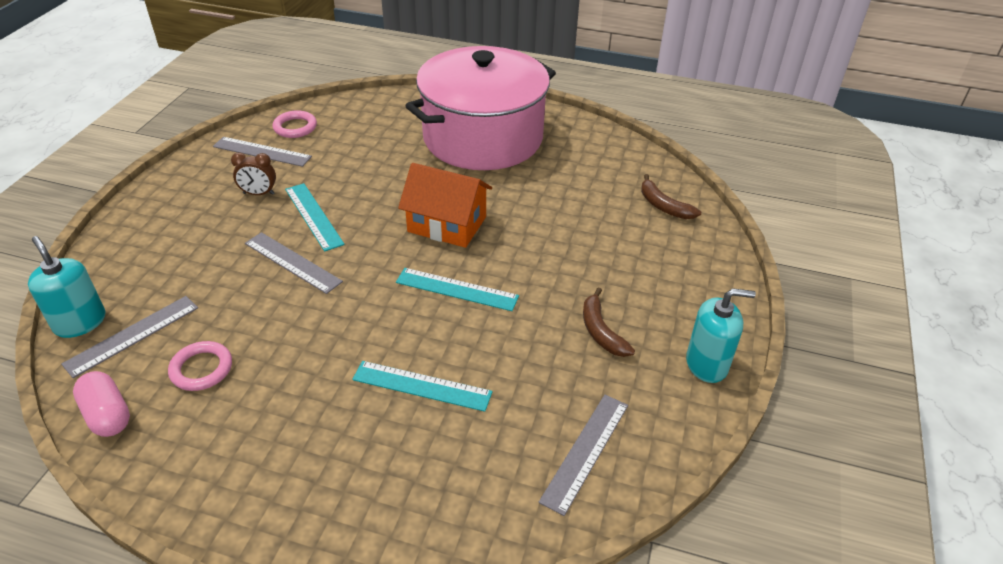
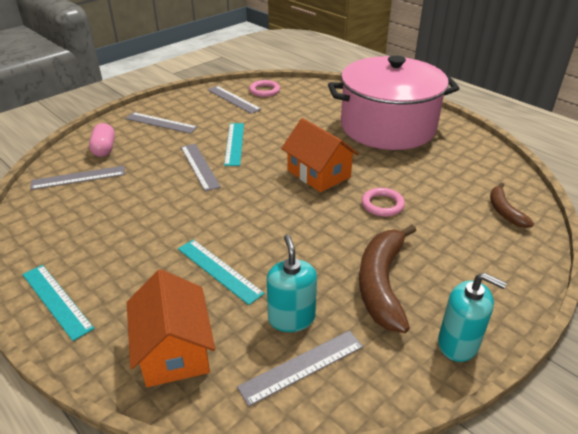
camera: 30 degrees right, 5 degrees down
turquoise soap dispenser [28,236,106,338] -> turquoise soap dispenser moved to [267,235,317,332]
pink capsule [73,371,130,437] -> pink capsule moved to [89,123,115,157]
pink ring [168,341,232,391] -> pink ring moved to [362,188,405,217]
brown clock [231,152,276,195] -> none
turquoise ruler [396,268,519,311] -> turquoise ruler moved to [22,265,94,341]
brown banana [583,287,635,357] -> brown banana [359,225,416,333], size x1.80
none -> grey ruler [125,112,198,134]
none -> orange house [127,269,215,387]

